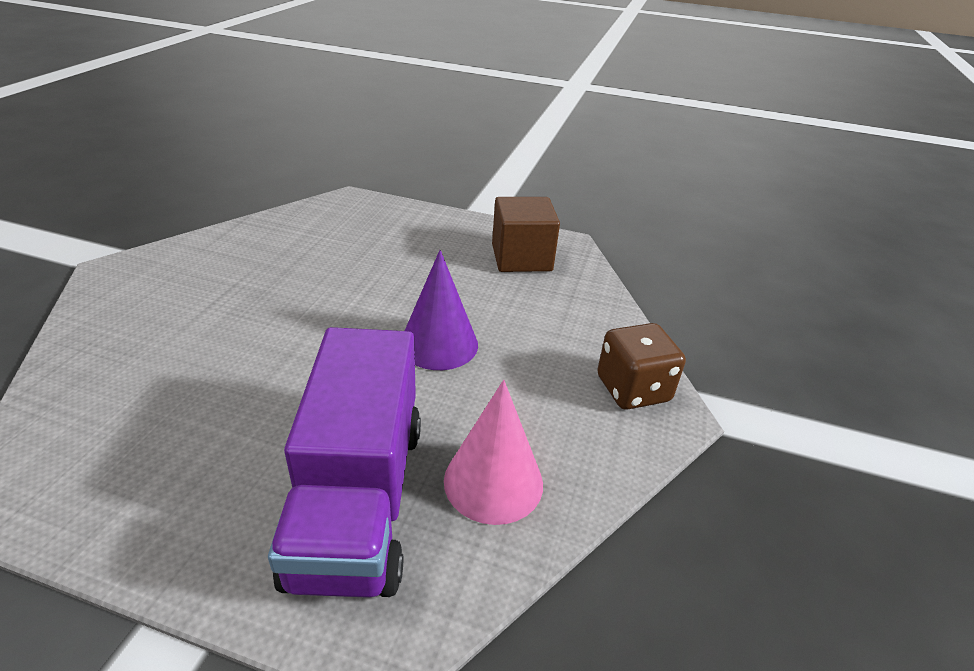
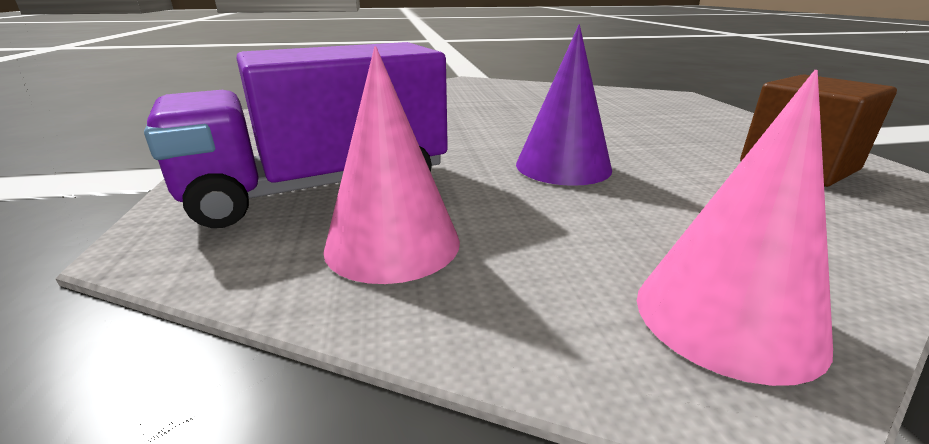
camera: 65 degrees right, 10 degrees down
brown dice [597,323,686,410] -> pink cone [637,70,833,386]

